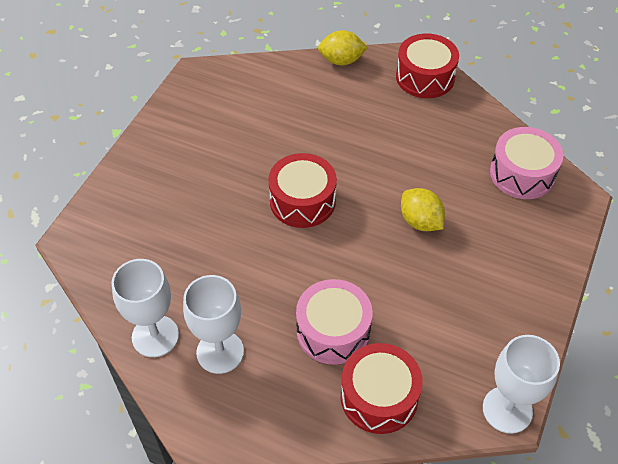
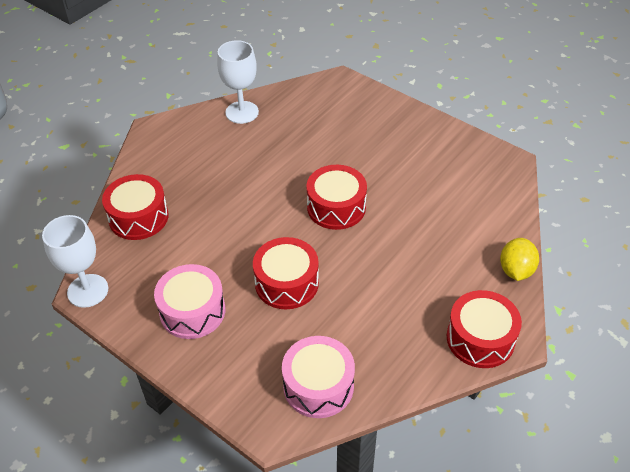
camera: 105 degrees right, 5 degrees down
white goblet [183,275,244,374] -> none
pink drum [296,279,373,365] -> pink drum moved to [154,264,225,339]
yellow lemon [401,188,445,231] -> red drum [253,237,319,309]

